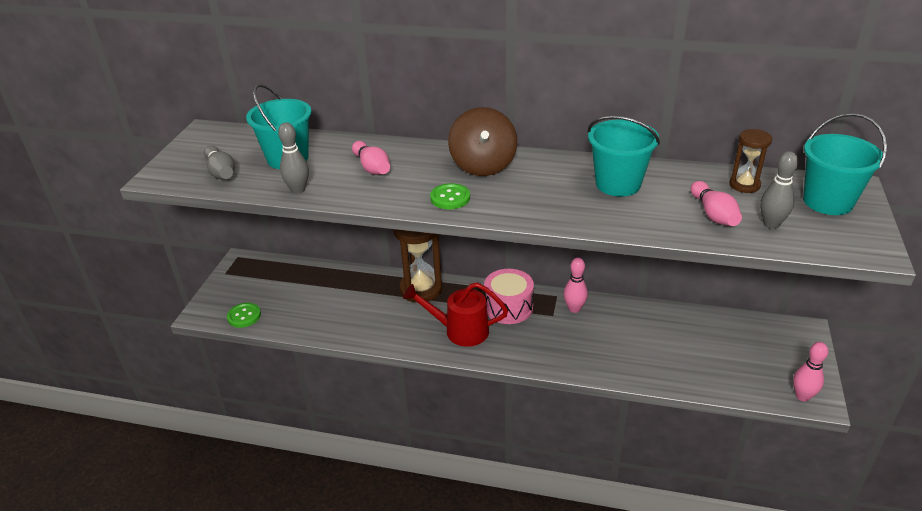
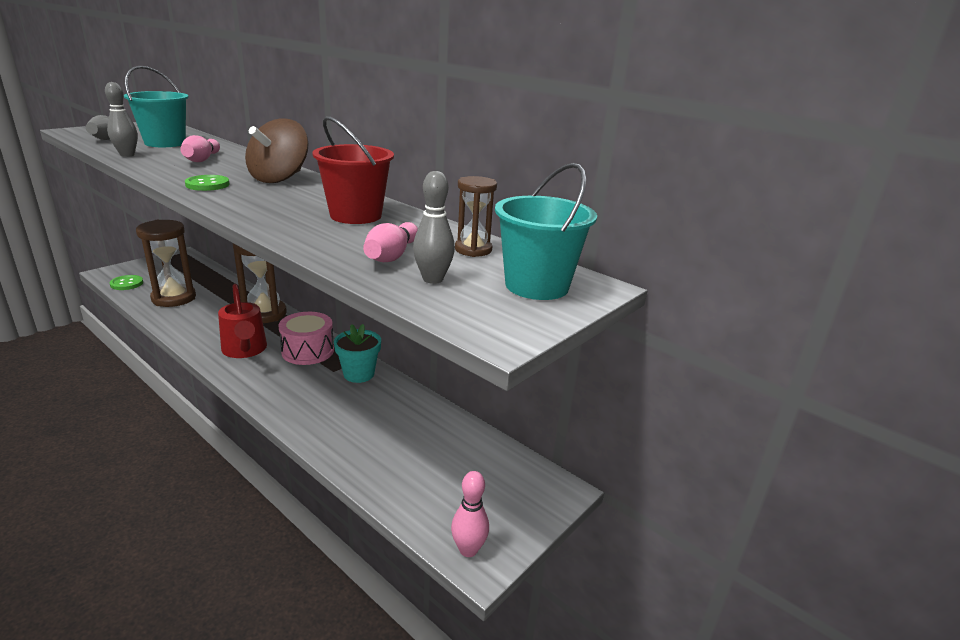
camera: 25 degrees right, 10 degrees down
red watering can [403,282,508,347] -> red watering can turned 150 degrees counterclockwise [218,284,267,358]
pink bowling pin [564,258,588,313] -> turquoise flower pot [334,324,381,383]
turquoise bucket [588,116,660,197] -> red bucket [312,116,394,224]
none -> brown hourglass [136,220,196,307]

